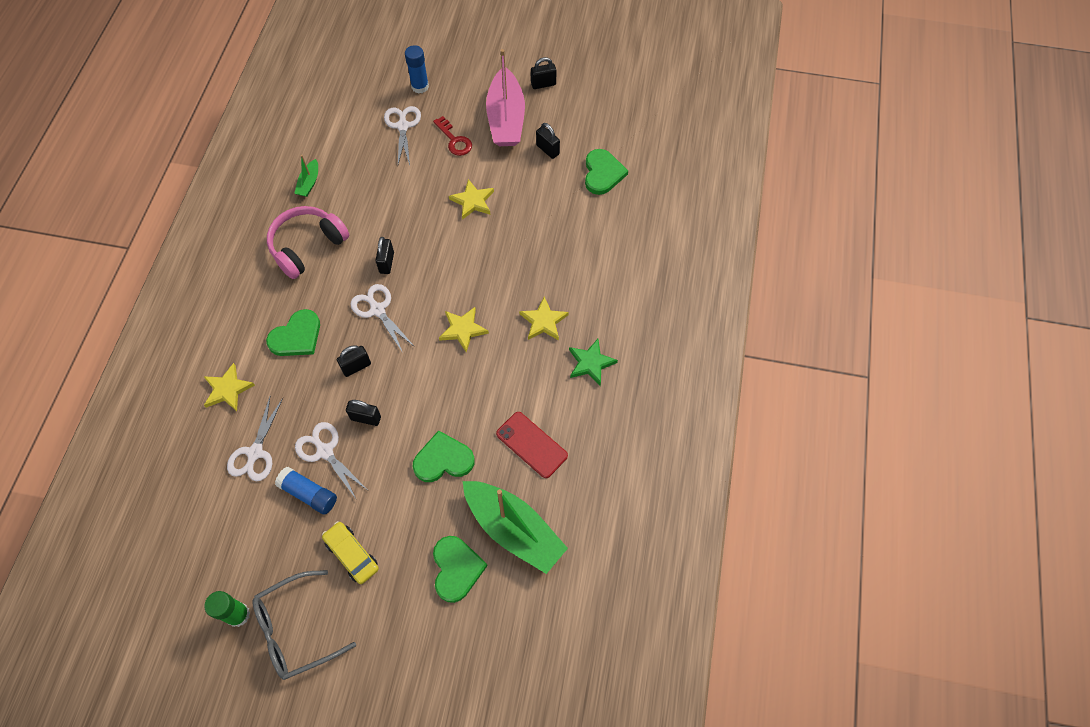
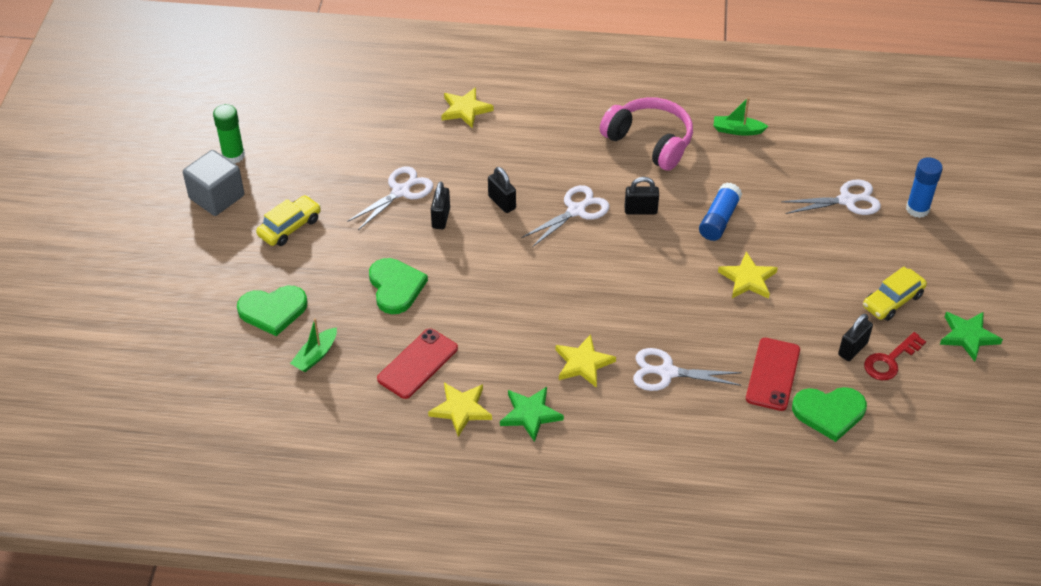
camera: 85 degrees right, 15 degrees down
white scissors [227,395,283,481] -> white scissors moved to [633,348,742,391]
grey glasses [252,570,356,680] -> grey cube [183,150,244,216]
green heart [266,309,320,356] -> none
blue glue stick [275,467,337,515] -> blue glue stick moved to [699,183,742,241]
red key [433,116,472,156] -> red key moved to [864,332,926,380]
yellow star [439,307,489,353] -> yellow star moved to [428,383,492,437]
green boat [463,481,568,574] -> green boat [290,318,337,372], size x0.45
pink boat [486,49,525,146] -> yellow car [863,267,927,321]
black padlock [531,57,556,89] -> green star [940,312,1003,362]
none -> red phone [746,338,800,411]

